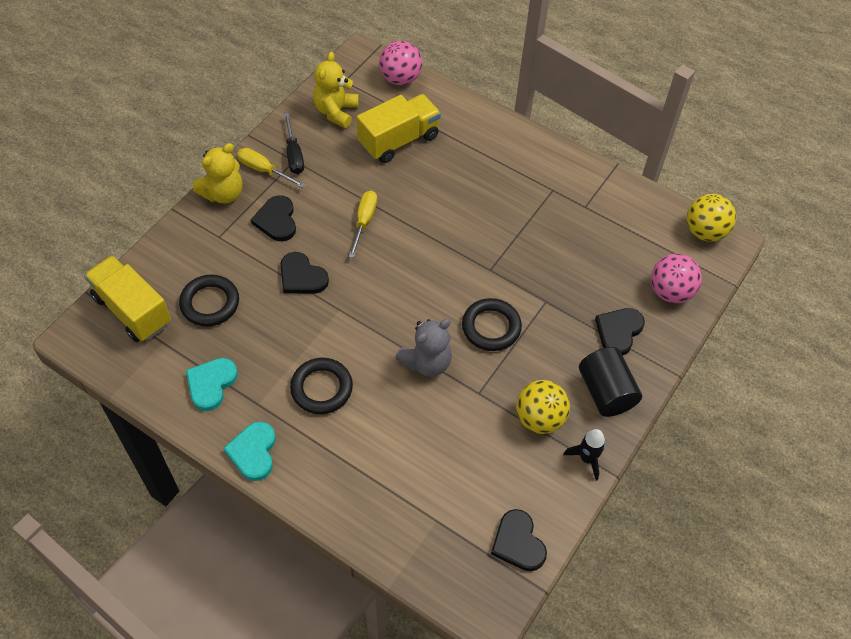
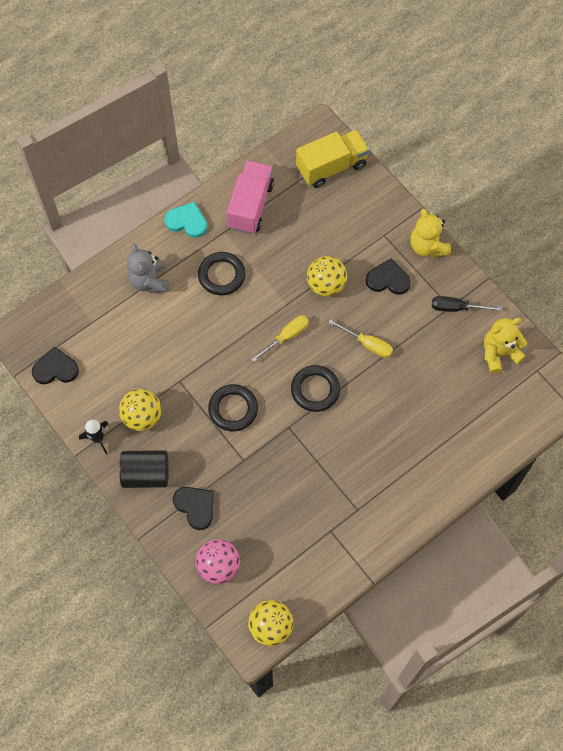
camera: 110 degrees right, 10 degrees up
black ring [179,275,239,326] -> black ring moved to [291,365,340,412]
turquoise heart [186,358,238,411] -> pink truck [227,160,274,234]
yellow screwdriver [237,148,305,188] -> yellow screwdriver moved to [251,315,309,362]
black heart [281,252,329,294] -> yellow ball [307,256,347,297]
yellow teddy bear [313,52,359,128] -> yellow teddy bear turned 60 degrees counterclockwise [484,318,527,374]
yellow truck [357,94,441,163] -> none
pink ball [379,41,422,85] -> none
grey teddy bear [395,319,452,377] -> grey teddy bear moved to [127,244,169,293]

